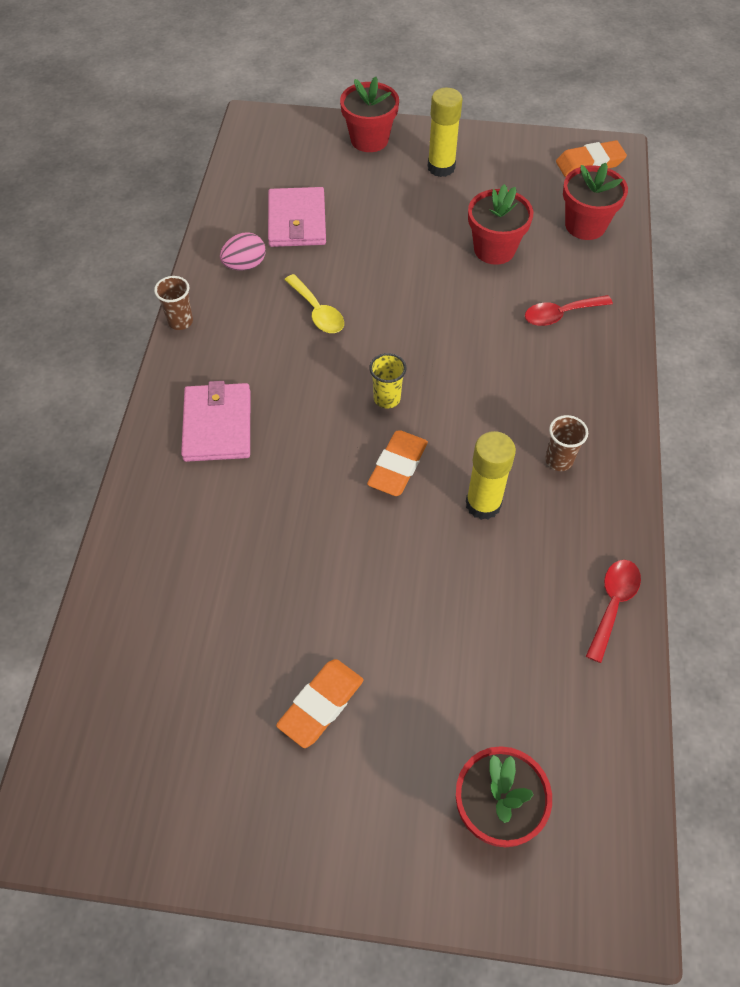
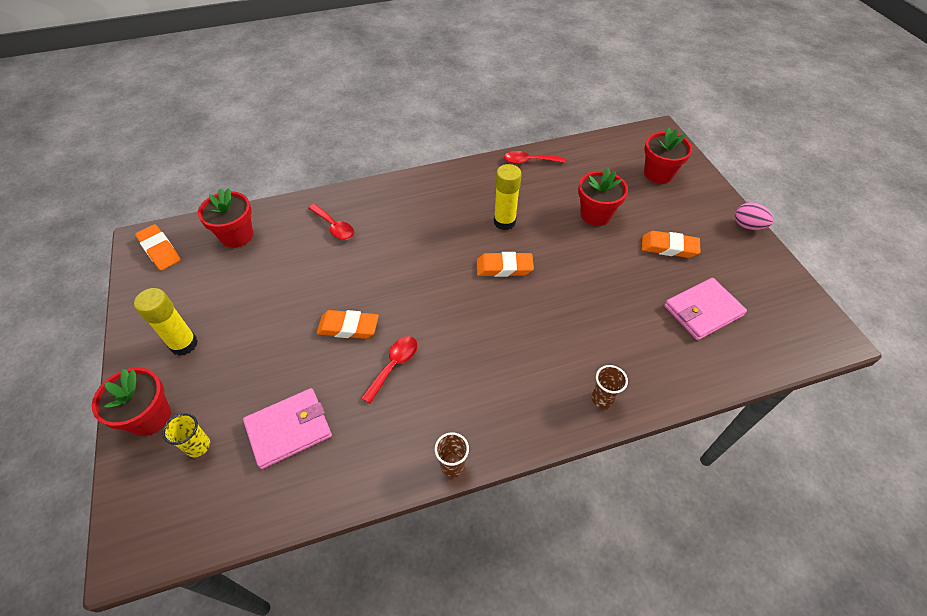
camera: 115 degrees left, 5 degrees down
pink wallet [181,381,250,462] -> pink wallet moved to [664,278,747,340]
pink egg [220,232,266,271] -> pink egg moved to [735,202,774,230]
yellow spoon [284,274,344,333] -> red spoon [361,336,417,404]
yellow cup [369,353,406,408] -> yellow cup moved to [162,413,210,457]
red flower pot [468,184,533,265] -> red flower pot moved to [578,168,628,226]
brown cup [545,415,588,471] -> brown cup moved to [592,365,628,409]
none -> orange eraser [316,310,379,339]

